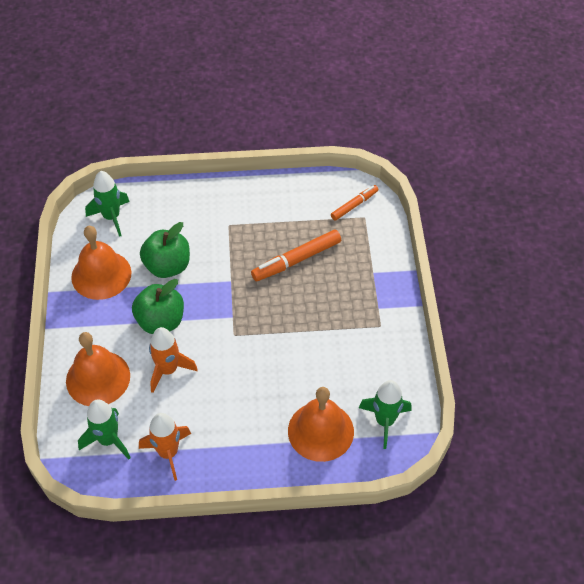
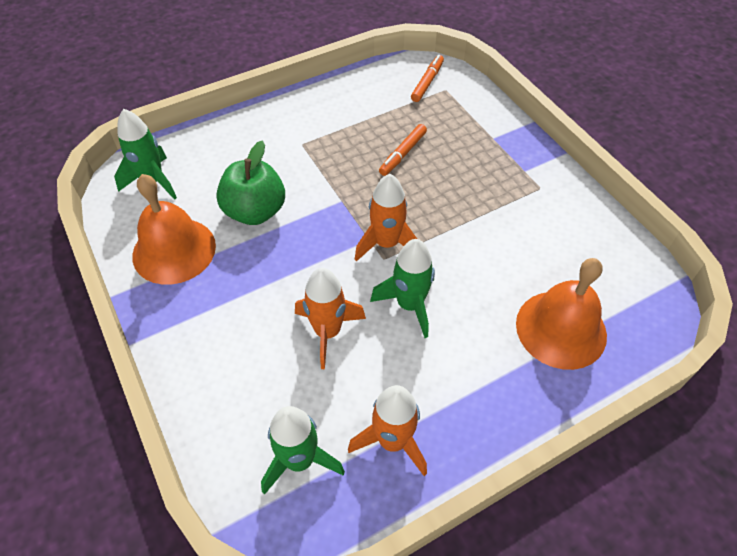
camera: 25 degrees left, 0 degrees up
orange bell [66,332,130,406] -> none
green apple [132,279,184,334] -> none
orange marker [251,229,341,281] -> orange marker [379,124,427,176], size x0.62
green rocket [359,380,412,449] -> green rocket moved to [370,239,435,338]
none -> orange rocket [355,174,417,262]

